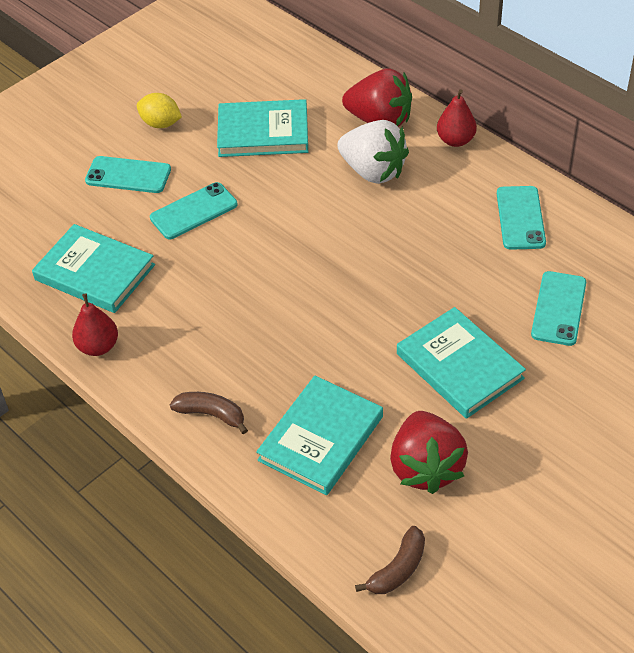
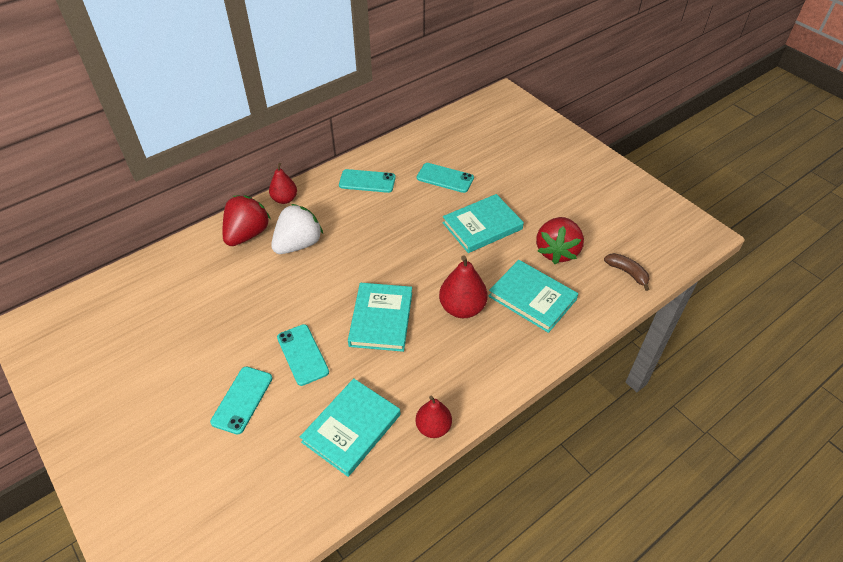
camera: 85 degrees left, 0 degrees up
yellow lemon [137,93,182,128] -> none
brown banana [170,392,248,434] -> none
turquoise book [217,99,308,157] -> turquoise book moved to [348,283,412,352]
red strawberry [390,411,468,494] -> red strawberry turned 105 degrees clockwise [536,217,584,264]
none -> red pear [439,255,488,318]

